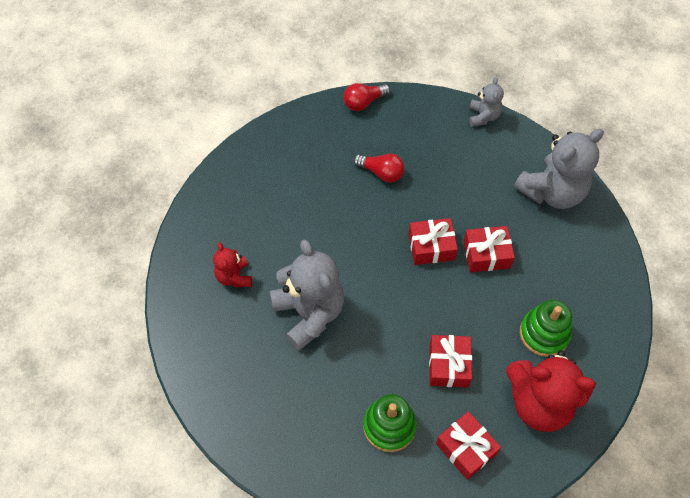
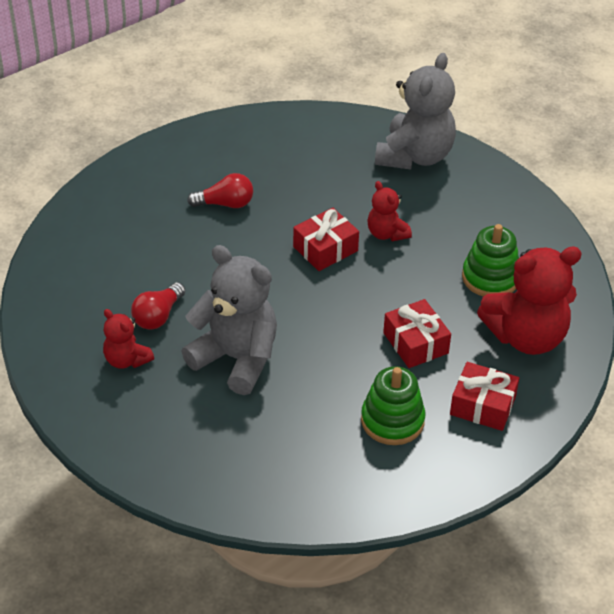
camera: 30 degrees left, 15 degrees down
red light bulb [343,83,390,111] -> red light bulb moved to [131,282,185,330]
red gift [463,226,515,272] -> red teddy bear [367,181,412,241]
grey teddy bear [469,77,504,127] -> none

